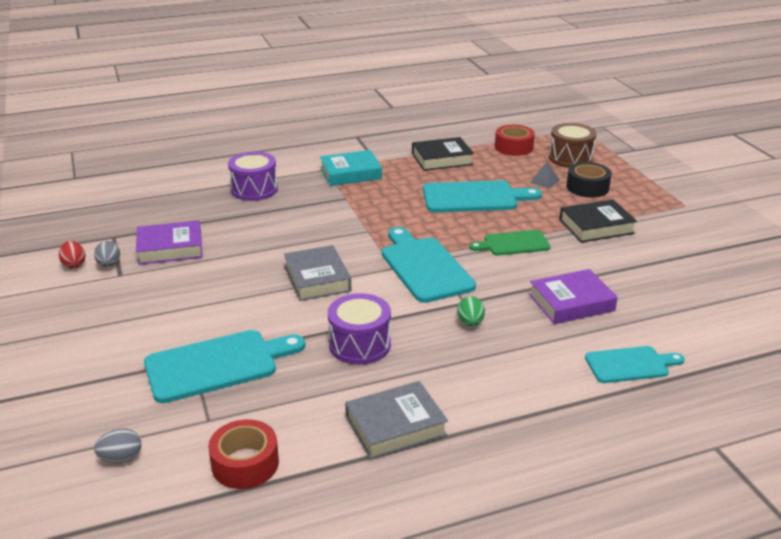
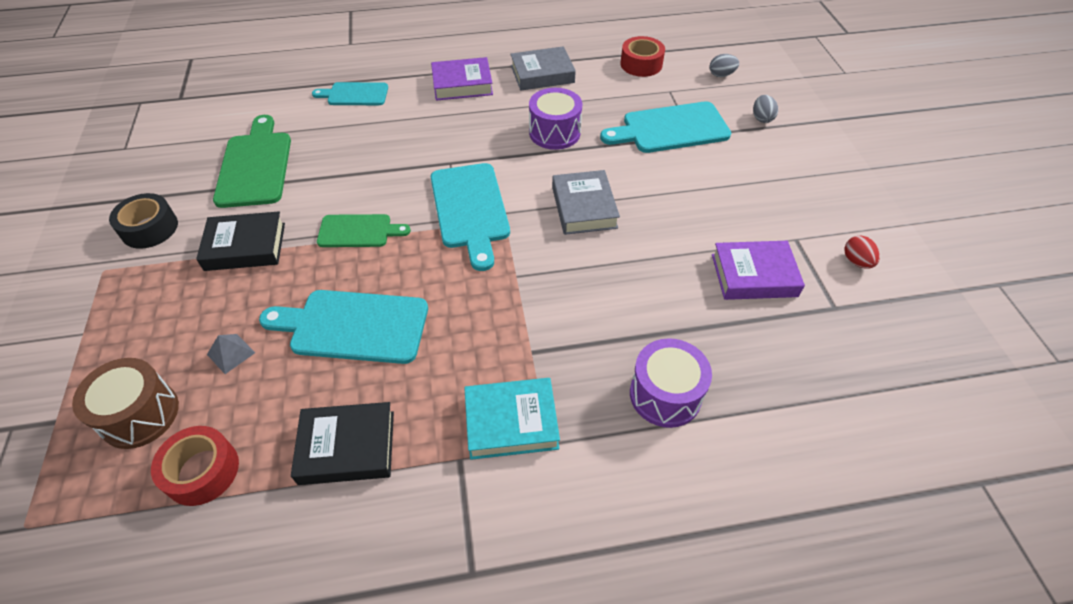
camera: 170 degrees left, 20 degrees up
grey egg [94,241,120,267] -> grey egg moved to [753,95,778,123]
green egg [457,296,485,326] -> none
purple book [529,269,618,324] -> purple book moved to [431,57,493,101]
black tape [566,162,612,198] -> black tape moved to [109,193,178,249]
none -> green cutting board [213,115,291,208]

